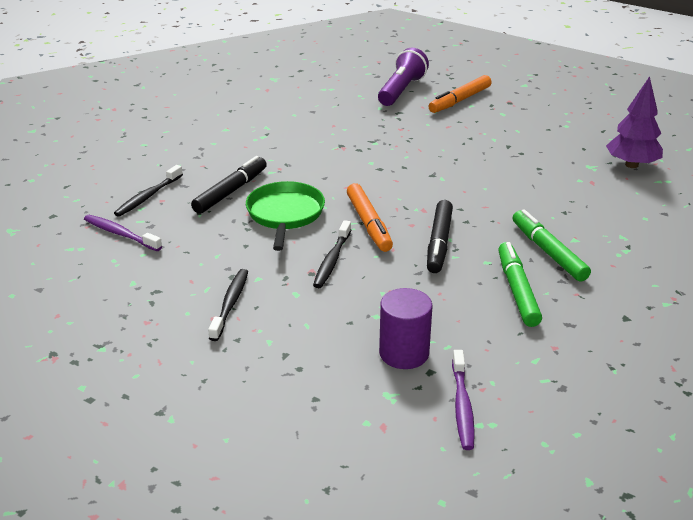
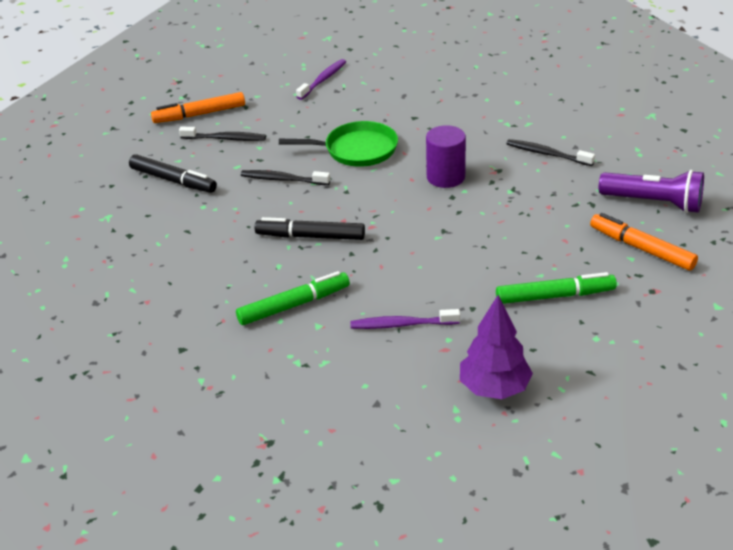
camera: 90 degrees right, 5 degrees up
black toothbrush [114,165,183,217] -> black toothbrush moved to [506,139,595,166]
black marker [191,156,267,214] -> black marker moved to [129,154,217,193]
orange marker [347,183,393,252] -> orange marker moved to [151,92,245,123]
purple cylinder [379,288,432,369] -> purple cylinder moved to [426,125,466,188]
purple toothbrush [452,350,475,450] -> purple toothbrush moved to [350,309,460,329]
green marker [498,242,542,327] -> green marker moved to [496,272,617,304]

